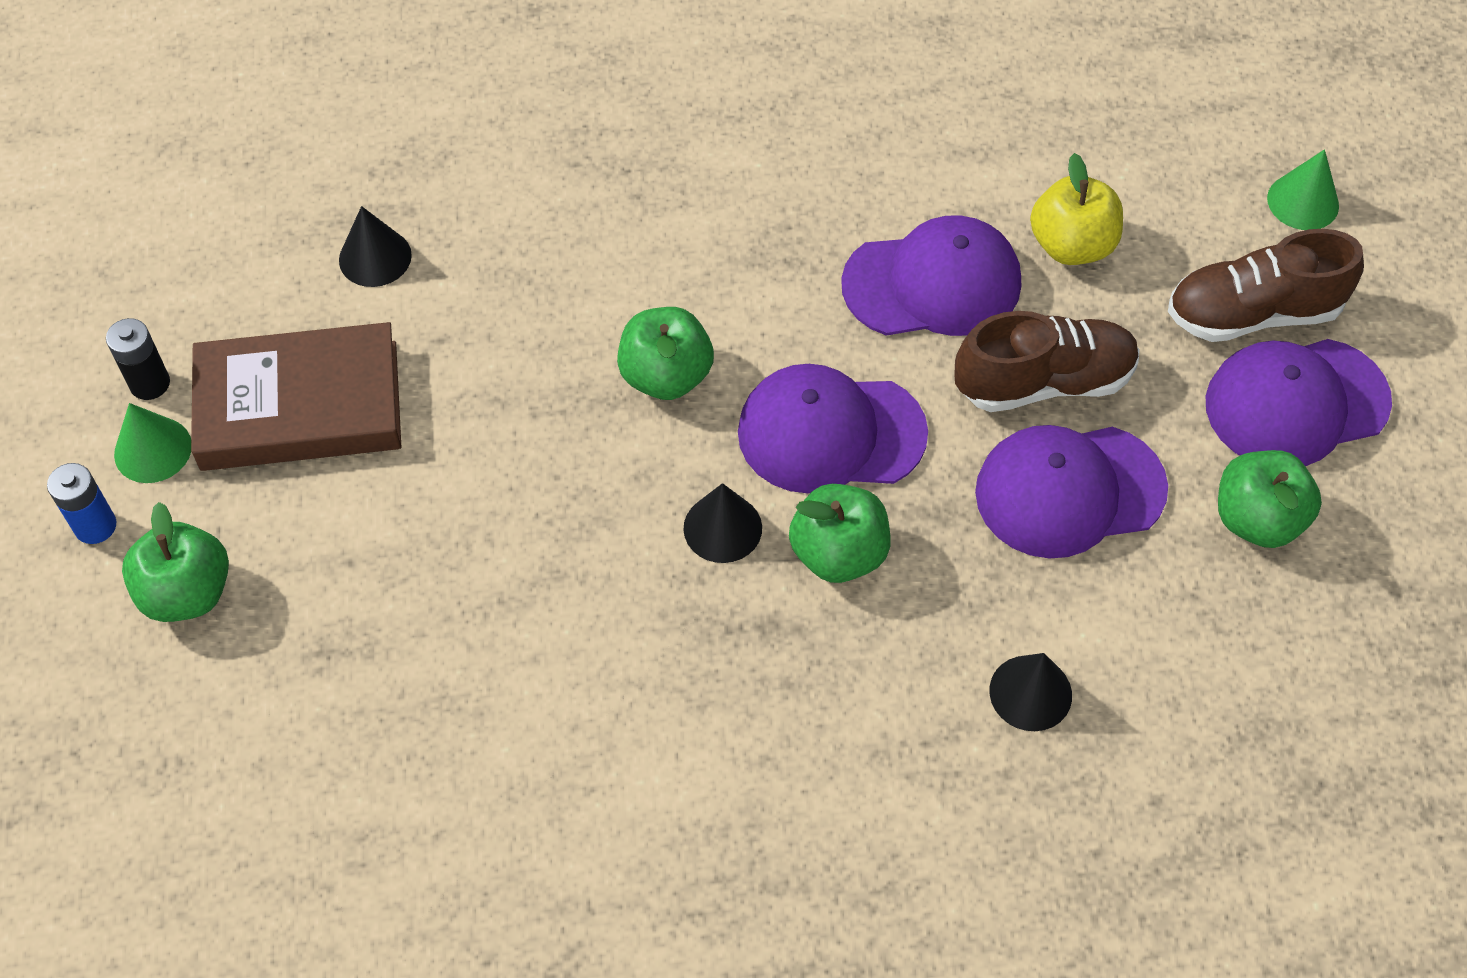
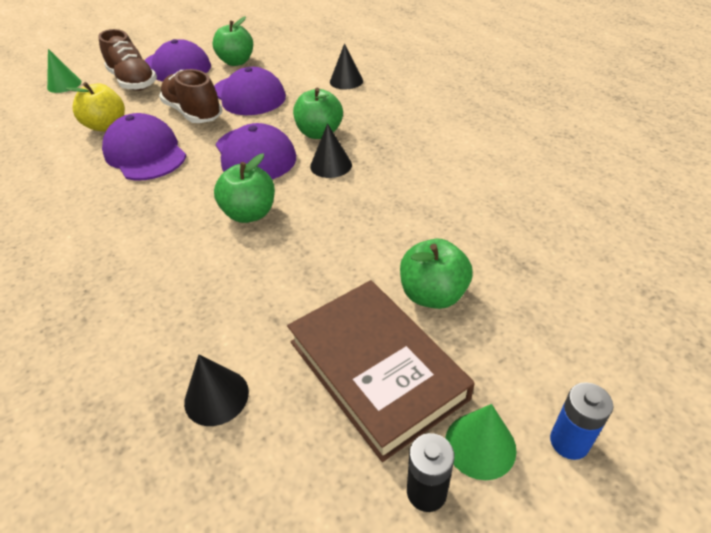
camera: 115 degrees left, 15 degrees down
green apple [122,502,229,622] -> green apple moved to [400,239,472,309]

